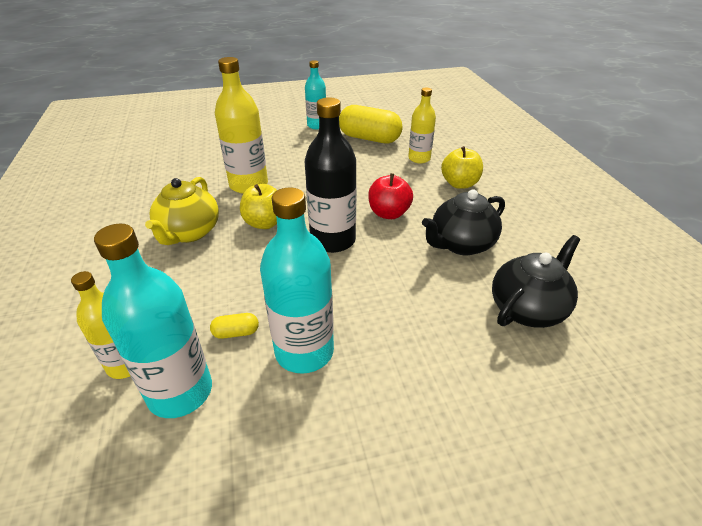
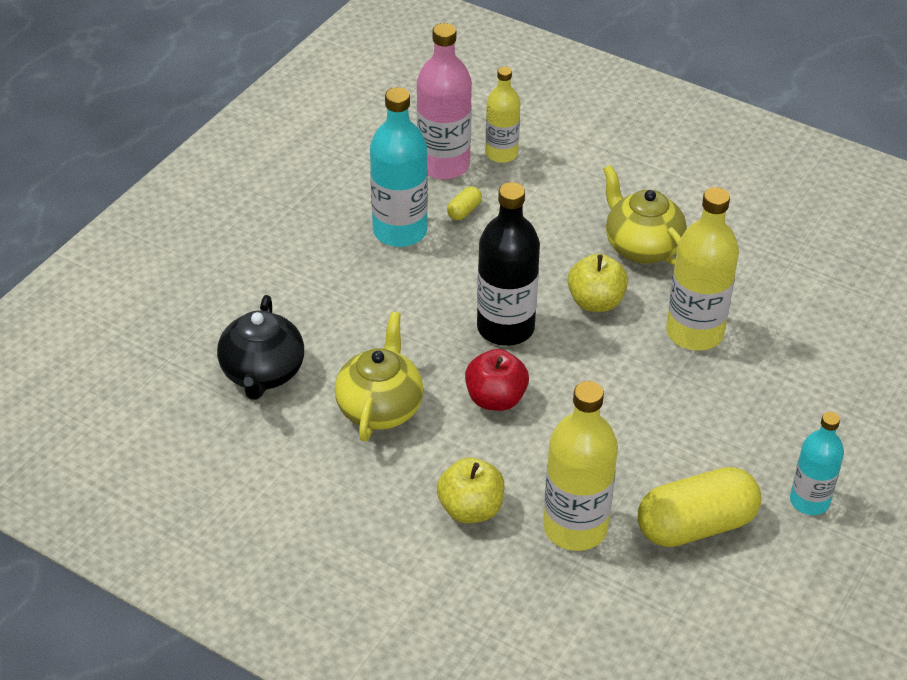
camera: 135 degrees right, 5 degrees up
turquoise bottle [94,224,212,418] -> pink bottle [417,23,472,180]
yellow bottle [408,88,436,163] -> yellow bottle [543,381,618,551], size x1.58
black teapot [422,189,505,255] -> yellow teapot [335,312,424,441]

